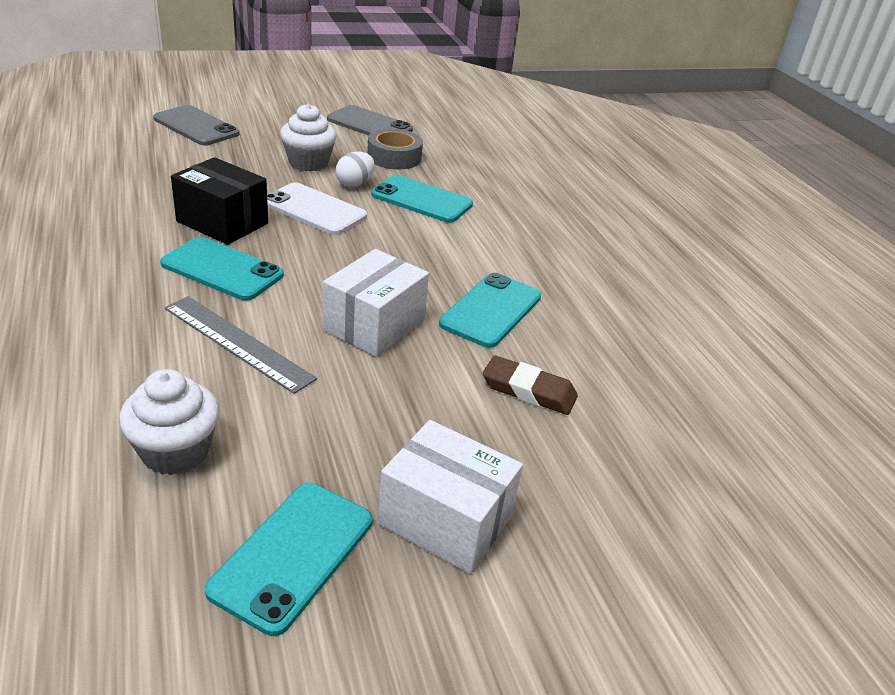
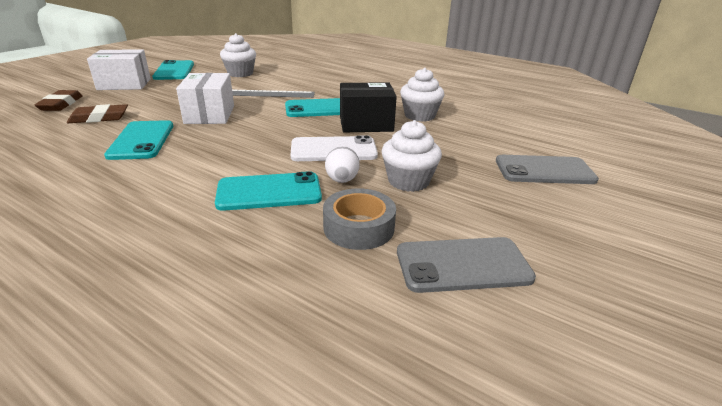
camera: 145 degrees right, 5 degrees down
none -> brown eraser [34,90,83,111]
none -> white cupcake [400,68,445,122]

